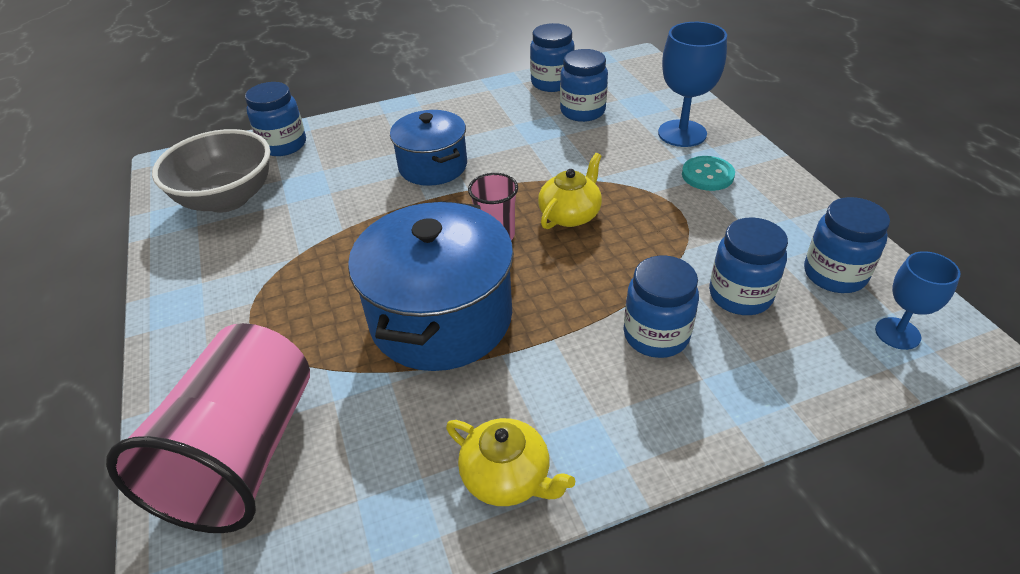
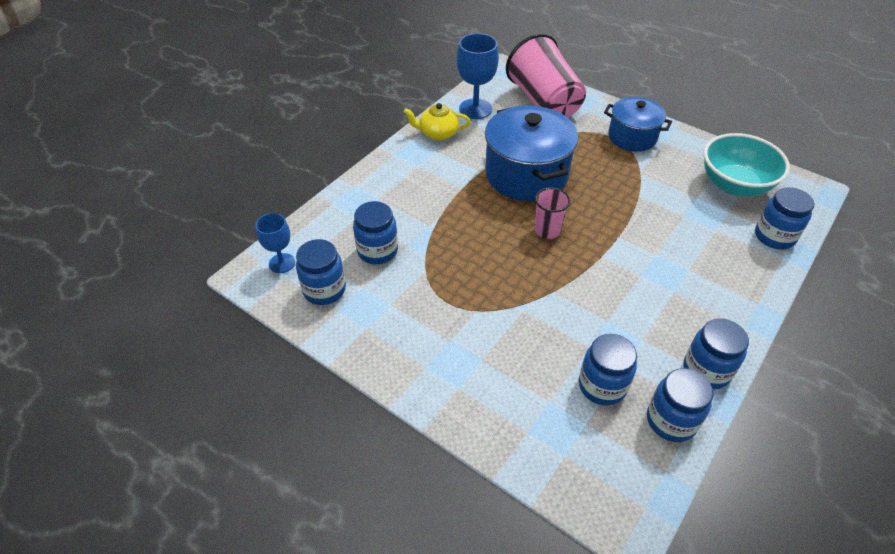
camera: 145 degrees right, 5 degrees up
grey bowl [152,129,270,213] -> turquoise bowl [704,133,790,196]
blue pot [390,110,467,186] -> blue pot moved to [604,97,672,152]
yellow teapot [538,153,602,229] -> none
blue jar [623,256,699,358] -> blue jar moved to [684,318,749,389]
blue goblet [658,22,727,147] -> blue goblet moved to [457,33,499,119]
turquoise button [682,156,735,191] -> none

